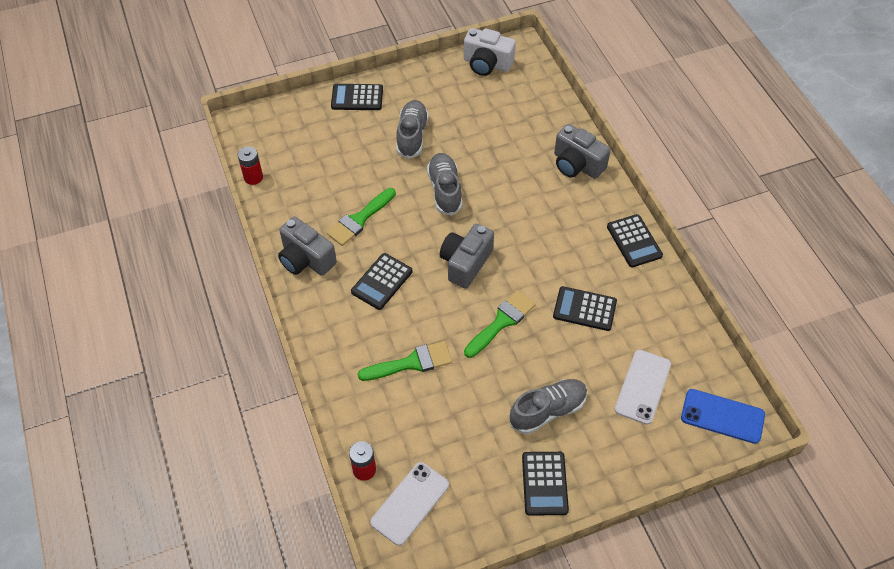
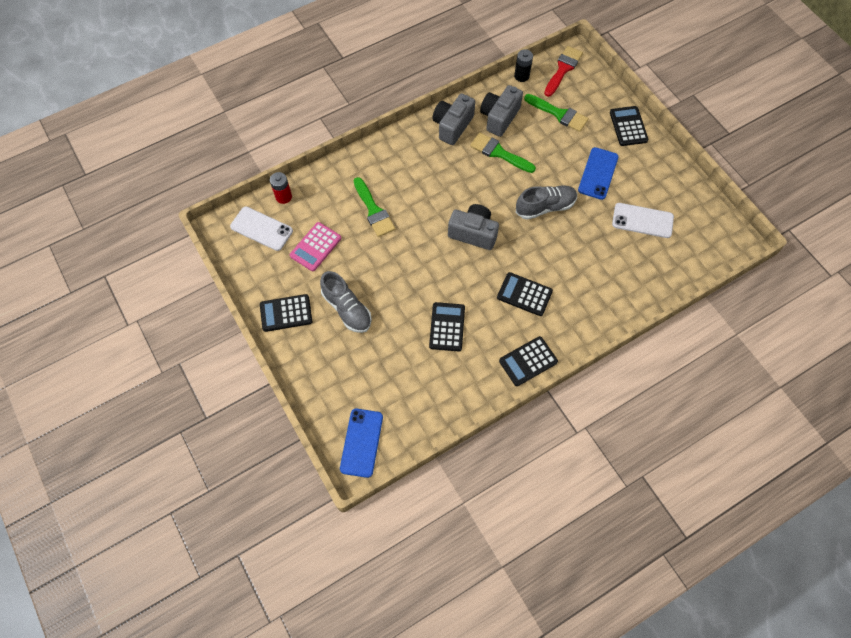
camera: 80 degrees right, 10 degrees up
red battery [238,146,263,185] -> black battery [514,49,533,82]
black calculator [351,253,412,310] -> black calculator moved to [497,272,553,316]
grey shoe [396,100,429,159] -> blue phone [578,147,619,200]
white camera [464,28,516,76] -> none
green brush [464,290,536,358] -> green brush moved to [524,94,589,132]
grey camera [554,124,611,179] -> grey camera moved to [480,85,523,137]
white phone [615,350,671,425] -> white phone moved to [612,203,674,238]
none -> pink calculator [290,222,341,271]
none -> red brush [544,46,583,97]

